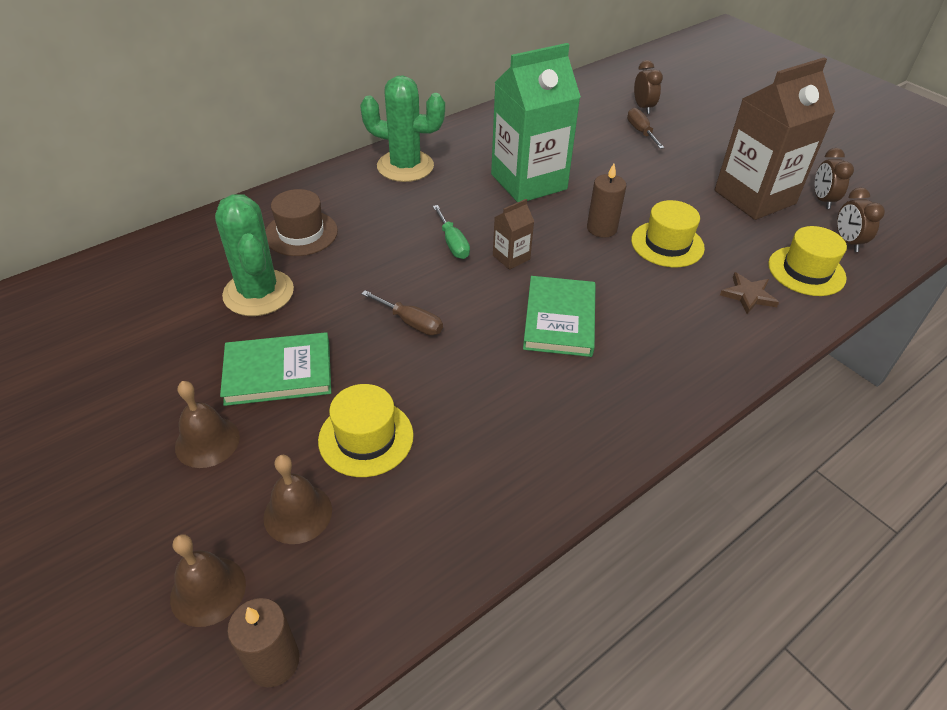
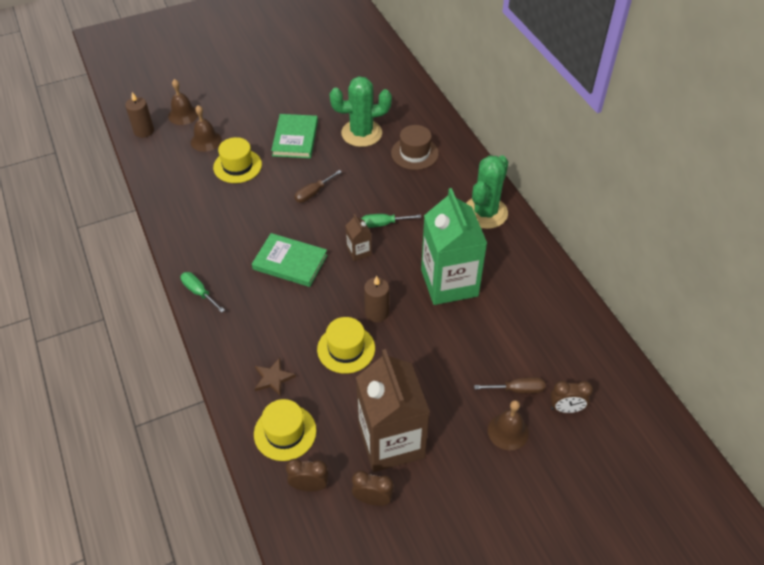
camera: 105 degrees right, 5 degrees up
brown bell [175,381,240,468] -> brown bell moved to [488,400,529,450]
none -> green screwdriver [181,272,225,313]

